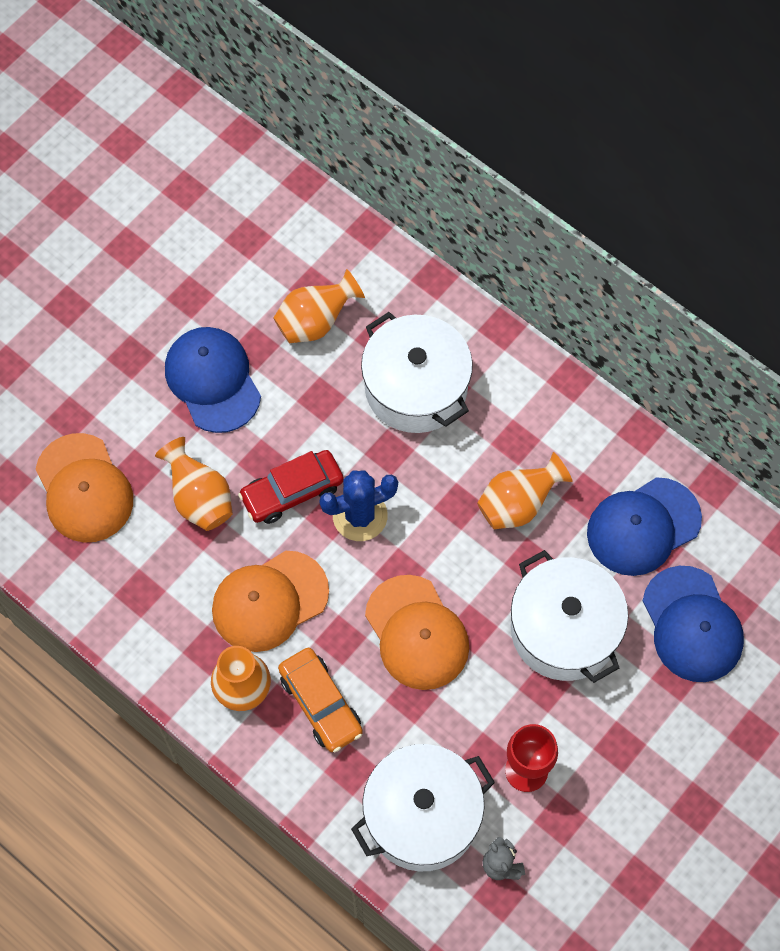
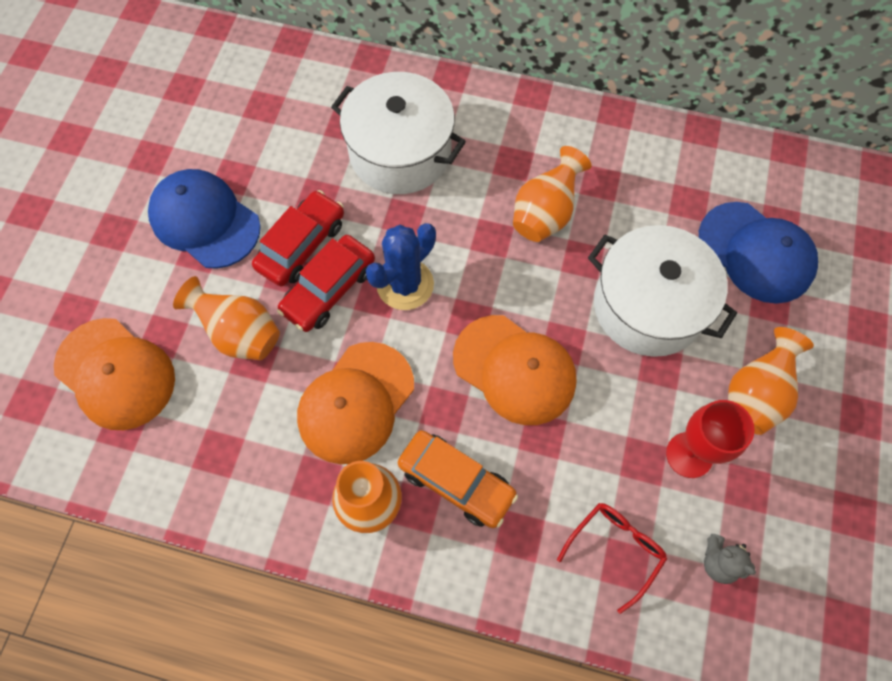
camera: 25 degrees left, 0 degrees up
orange vase [273,269,365,343] -> orange vase moved to [728,327,814,435]
white pot [351,744,495,871] -> red glasses [557,503,667,614]
blue cap [587,477,702,576] -> none
none -> red car [252,190,344,286]

